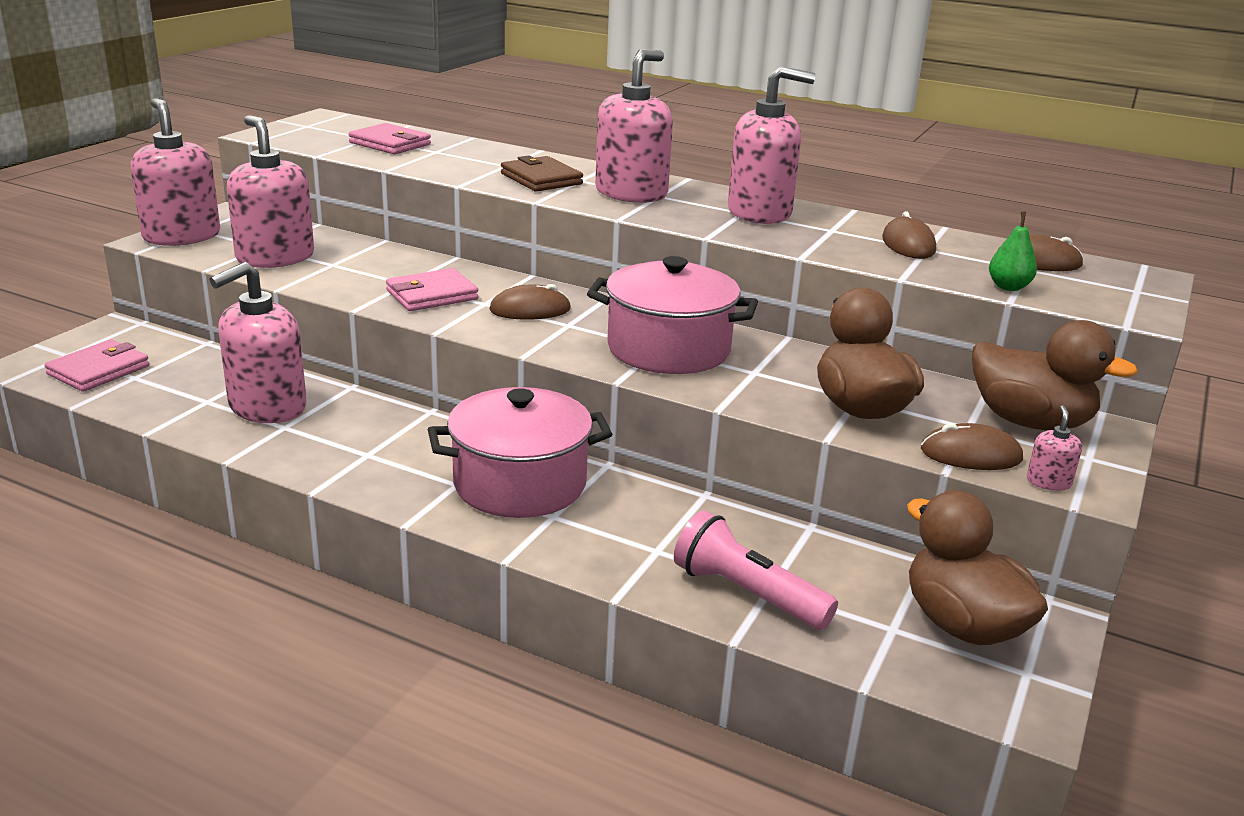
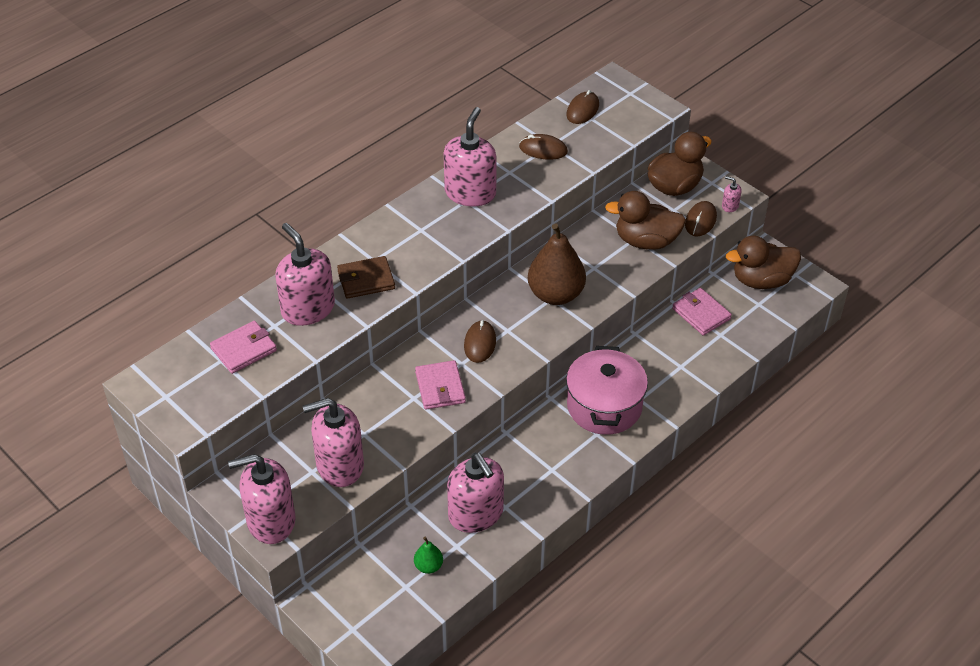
camera: 70 degrees left, 20 degrees up
pink wallet [44,339,149,392] -> pink wallet moved to [672,288,732,335]
pink pot [587,256,758,374] -> brown pear [528,223,586,305]
pink soap dispenser [595,49,673,203] -> pink soap dispenser moved to [275,223,335,326]
pink flashlight [674,510,838,630] -> none
green pear [989,212,1037,291] -> green pear moved to [414,537,443,574]

